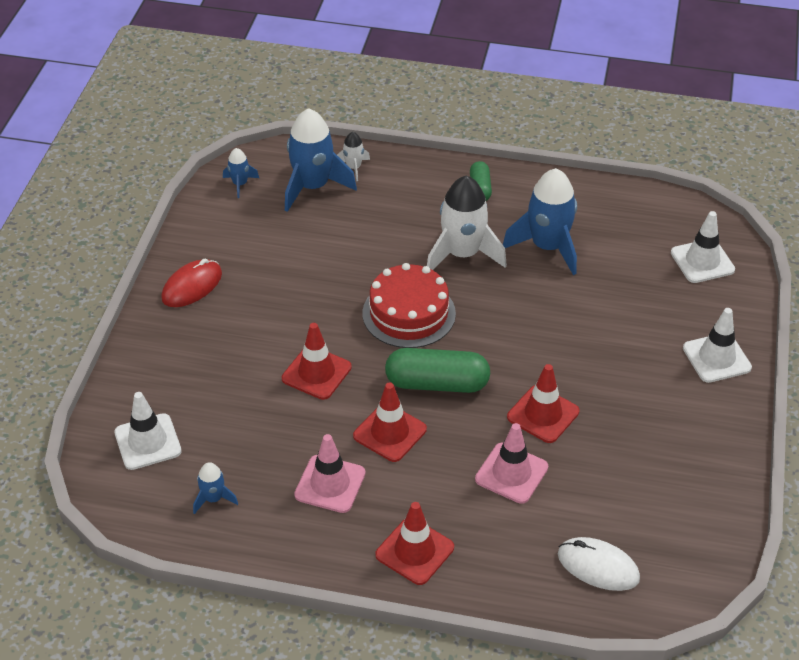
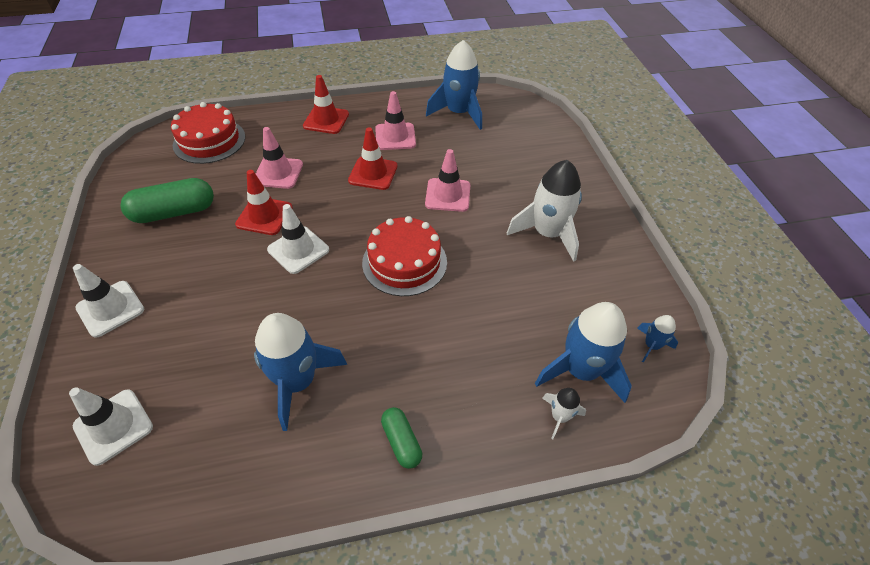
camera: 155 degrees right, 5 degrees up
white traffic cone [114,392,182,470] -> white traffic cone moved to [267,204,329,274]
red mouse [161,258,222,307] -> none
blue rocket [193,462,238,514] -> blue rocket [426,40,482,130], size x2.10
red traffic cone [282,323,352,400] -> pink traffic cone [425,149,470,212]
green capsule [385,348,490,393] -> green capsule moved to [121,178,214,223]
white rocket [427,176,507,270] -> white rocket moved to [507,160,582,262]
white mouse [558,537,640,591] -> red cake [171,102,245,164]

